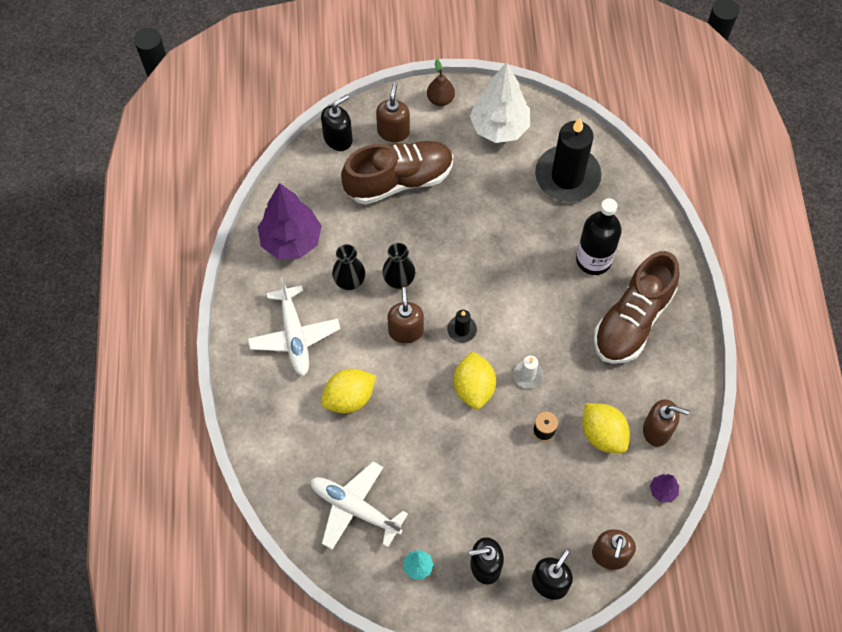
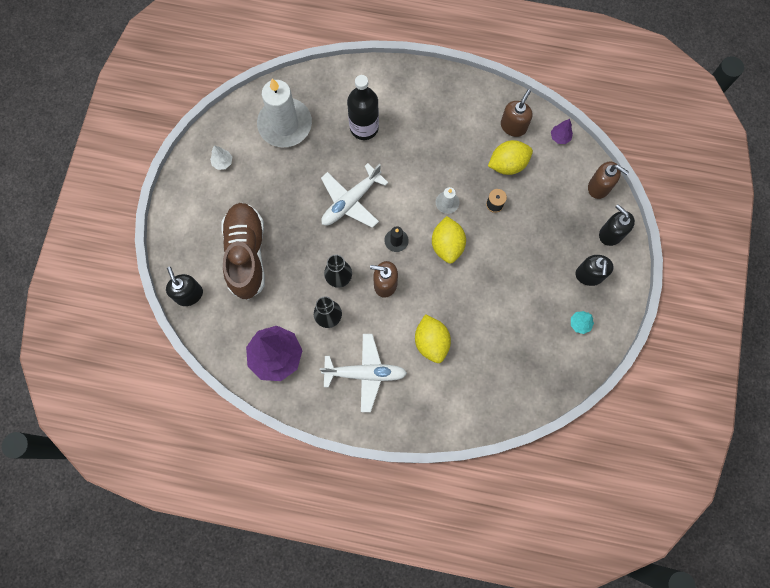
camera: 75 degrees left, 10 degrees up
white plane [310,461,408,550] -> white plane moved to [321,163,389,228]
brown soap dispenser [376,83,410,142] -> none
brown pear [427,59,455,106] -> none
yellow lemon [454,351,496,409] -> yellow lemon turned 75 degrees clockwise [432,216,466,264]
white tree [470,62,530,143] -> white tree [210,145,232,170], size x0.43
black candle [535,118,602,202] -> white candle [257,79,312,147]
brown shoe [594,251,680,364] -> none

